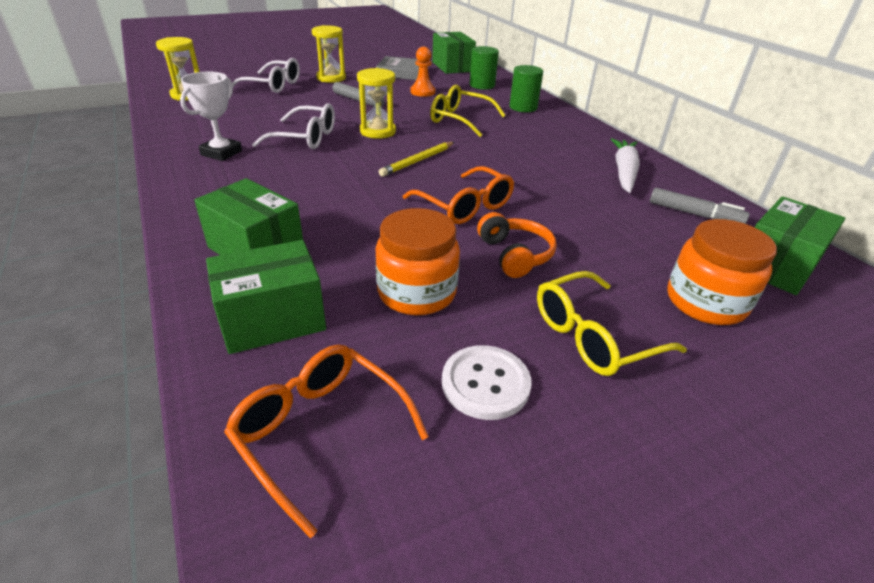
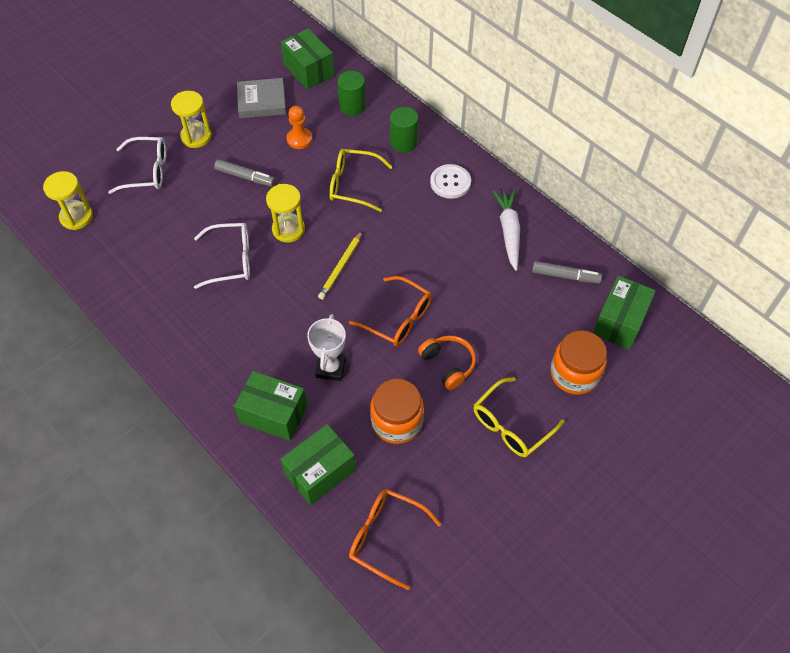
camera: 15 degrees left, 20 degrees up
white trophy [180,72,242,161] -> white trophy moved to [307,314,346,381]
white button [442,345,532,420] -> white button moved to [430,164,471,199]

